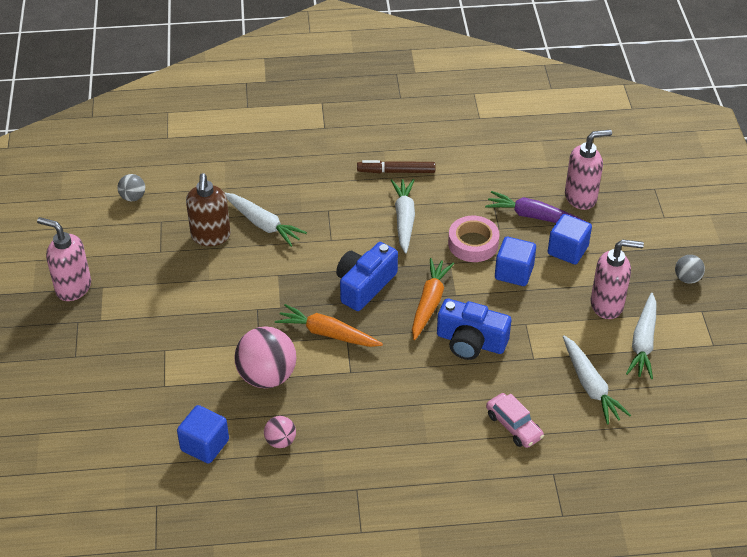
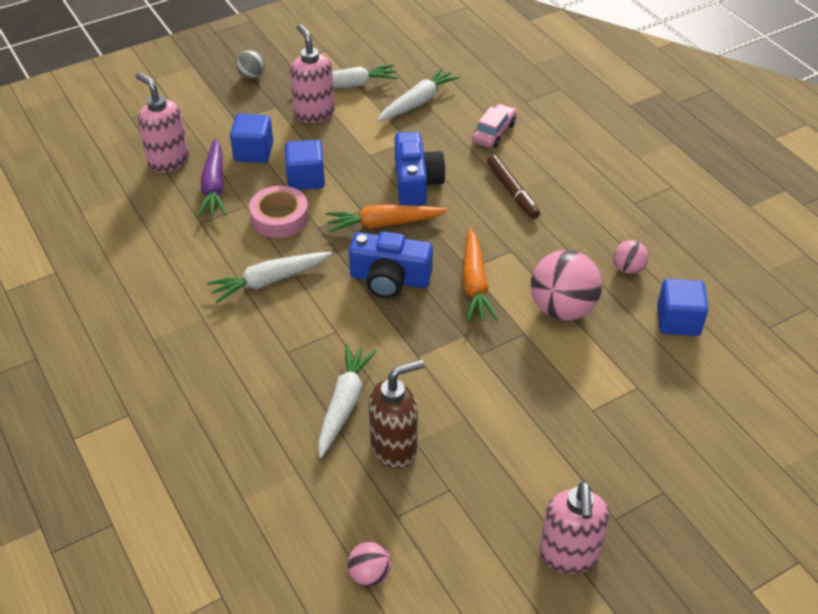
camera: 115 degrees left, 0 degrees up
grey ball [117,174,145,201] -> pink ball [348,542,391,586]
brown marker [357,160,435,173] -> brown marker moved to [487,155,540,219]

